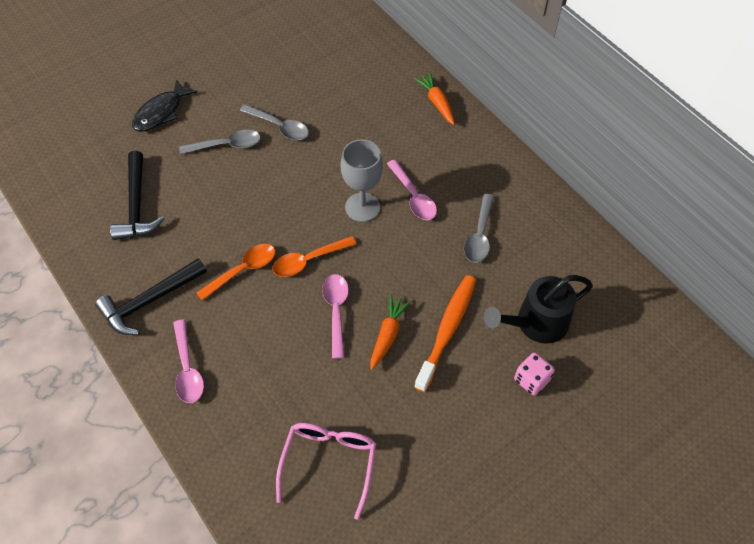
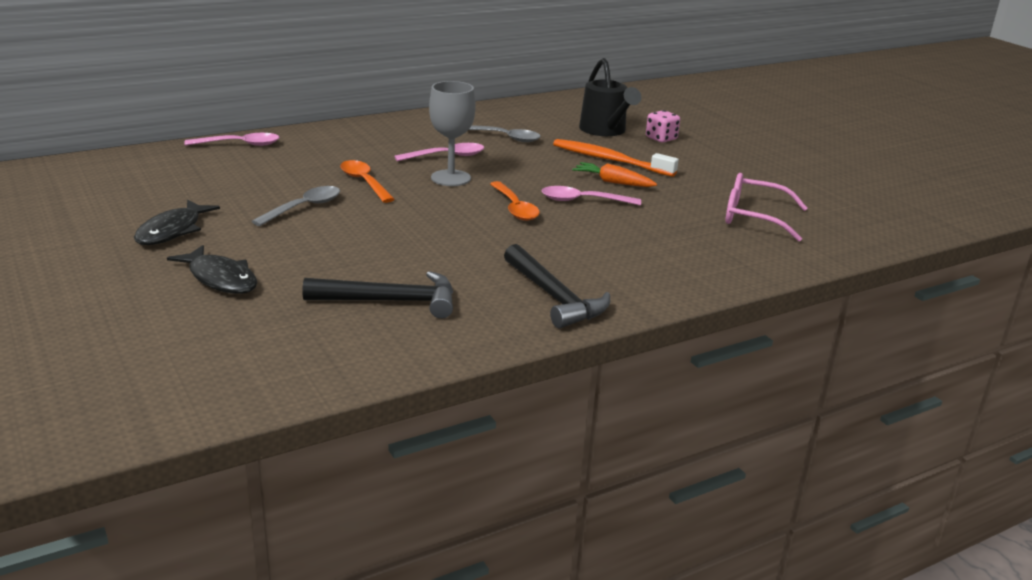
camera: 85 degrees left, 30 degrees down
pink spoon [173,319,204,403] -> pink spoon moved to [184,133,280,146]
grey spoon [179,130,261,154] -> none
orange spoon [196,244,275,301] -> orange spoon moved to [340,160,395,203]
orange carrot [414,73,455,125] -> none
none -> black fish [134,200,220,245]

